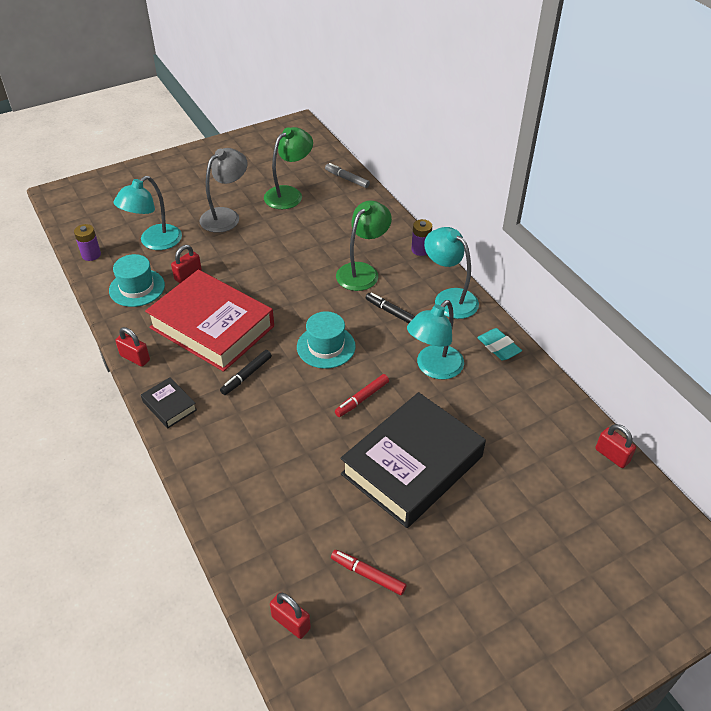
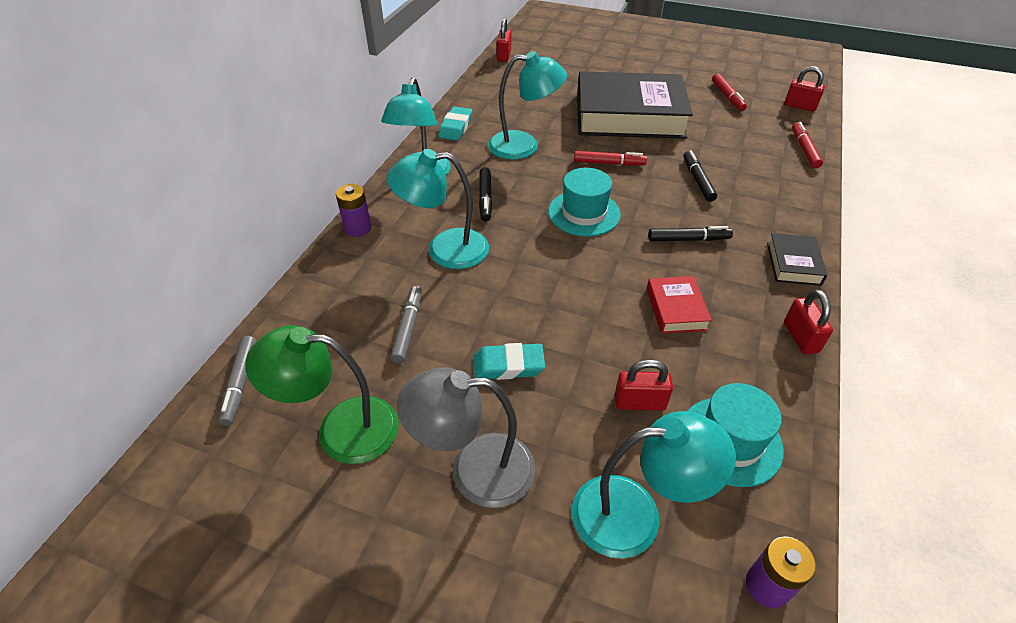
camera: 130 degrees left, 0 degrees up
red book [145,270,274,372] -> red book [647,276,712,334], size x0.42
red padlock [270,592,311,639] -> red padlock turned 60 degrees counterclockwise [784,66,825,112]
green lamp [336,201,392,291] -> turquoise lamp [386,149,489,269]
none -> grey marker [391,285,422,364]
none -> turquoise eraser [474,343,545,380]
none -> black marker [683,151,717,202]
none -> red marker [792,122,823,168]

